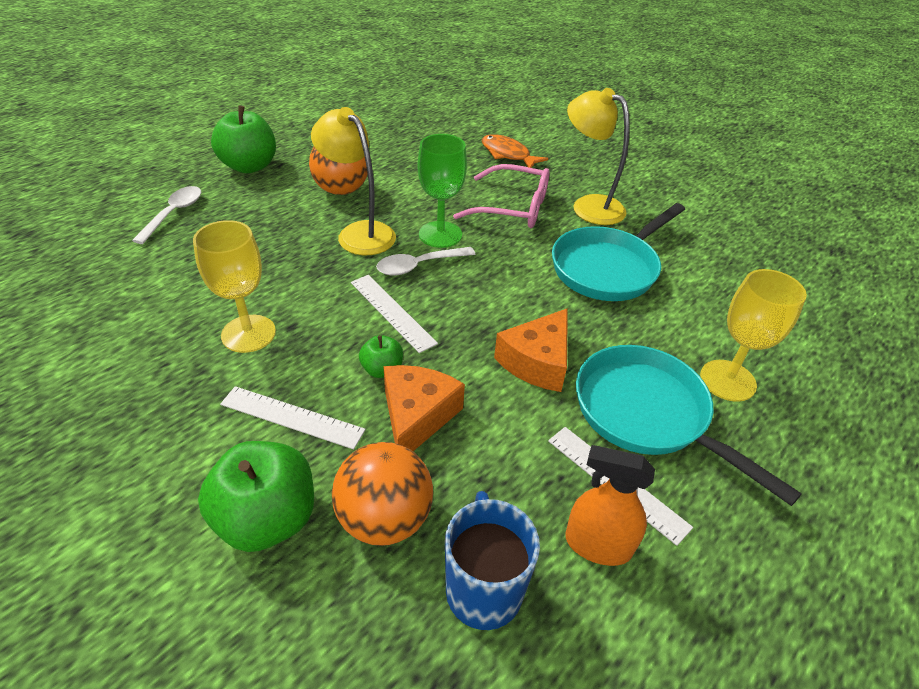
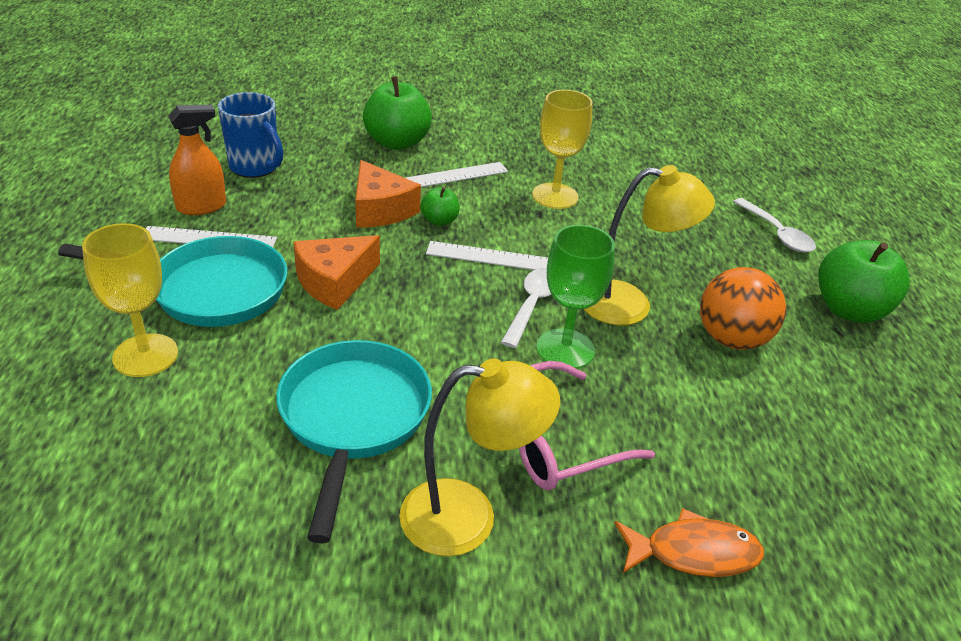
camera: 135 degrees right, 5 degrees down
orange ball [332,442,433,546] -> none
orange cheese [494,308,568,392] -> orange cheese turned 120 degrees counterclockwise [293,235,380,310]

